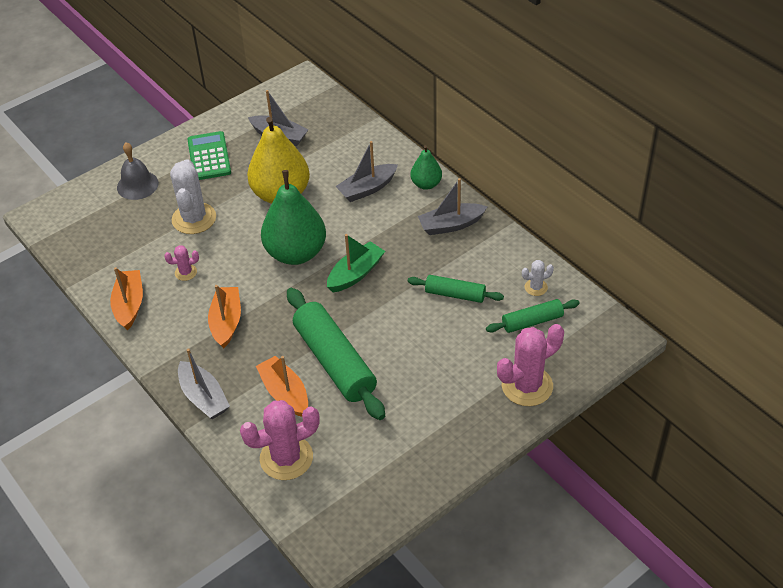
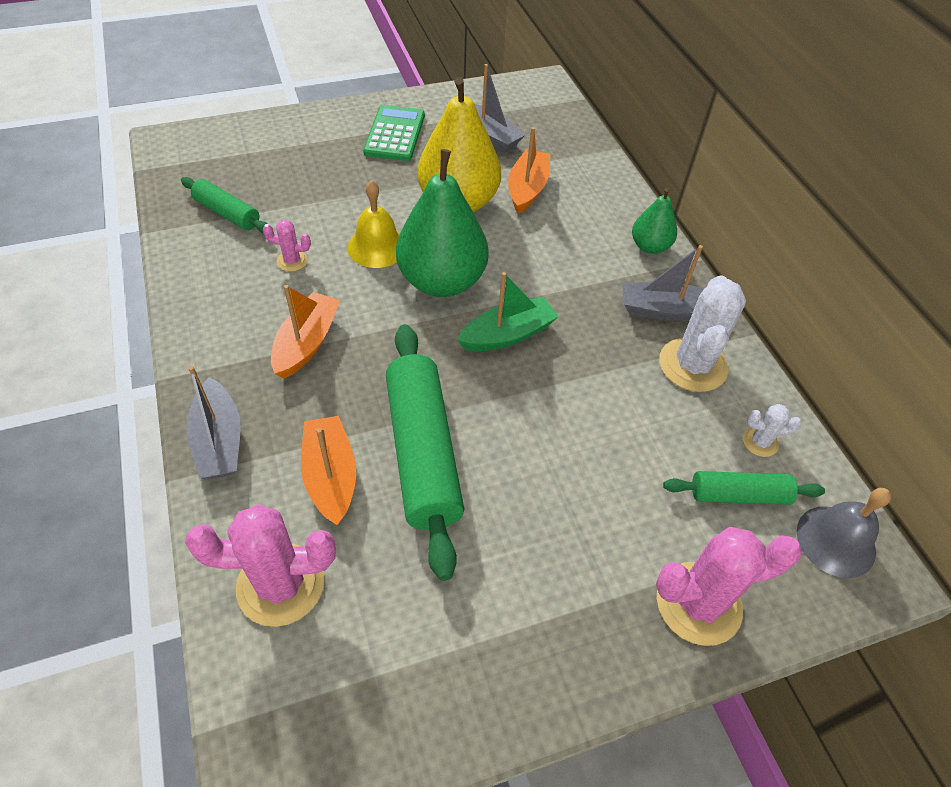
camera: 15 degrees right, 5 degrees up
orange boat [110,267,143,330] -> orange boat moved to [508,127,550,214]
grey bell [117,142,159,200] -> grey bell moved to [797,488,891,578]
white cactus [170,159,216,234] -> white cactus moved to [659,275,746,392]
grey boat [335,141,398,202] -> none
green rolling pin [408,275,504,303] -> green rolling pin moved to [181,177,267,233]
none -> yellow bell [347,180,400,268]

